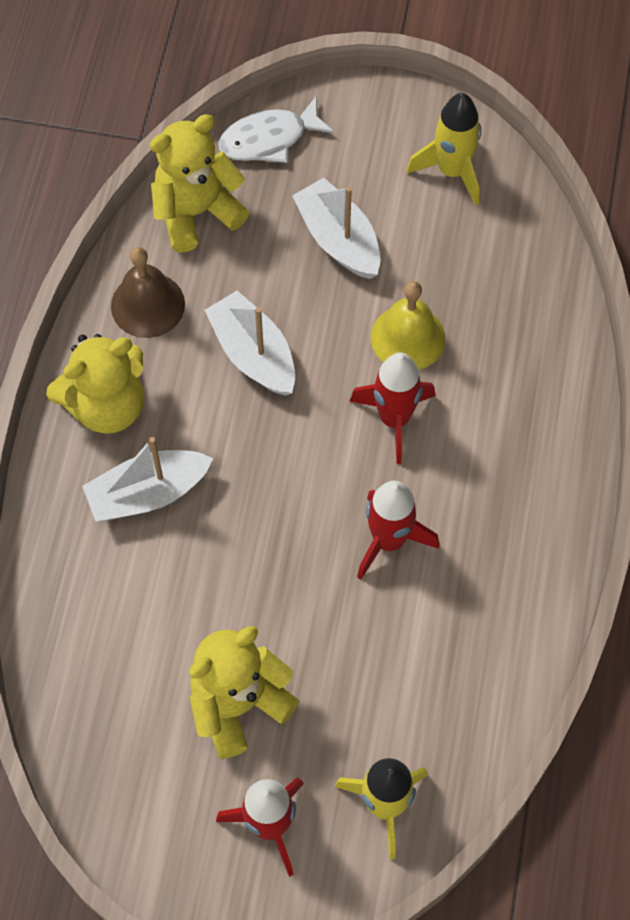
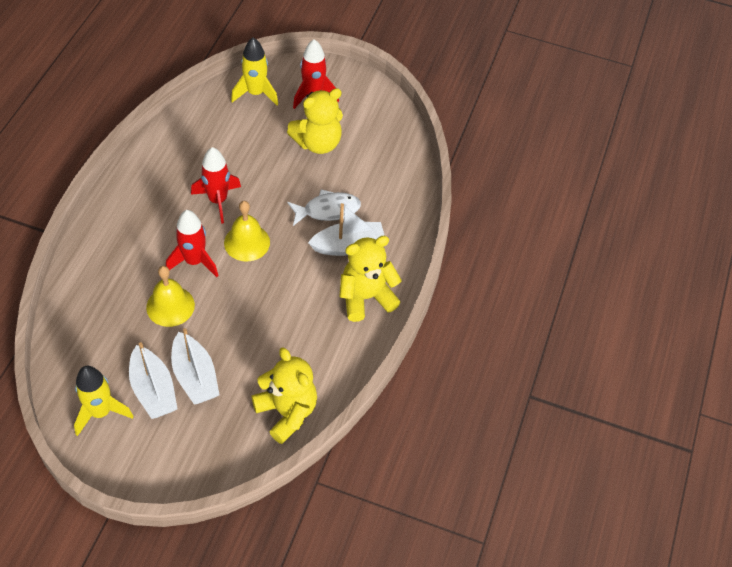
camera: 175 degrees left, 10 degrees down
brown bell [111,247,185,338] -> none
yellow teddy bear [150,114,249,253] -> yellow teddy bear turned 105 degrees counterclockwise [251,347,317,444]
white boat [205,291,295,396] -> white boat moved to [129,342,178,419]
white fish [218,97,334,163] -> white fish moved to [287,189,361,226]
none -> yellow bell [224,201,270,262]

